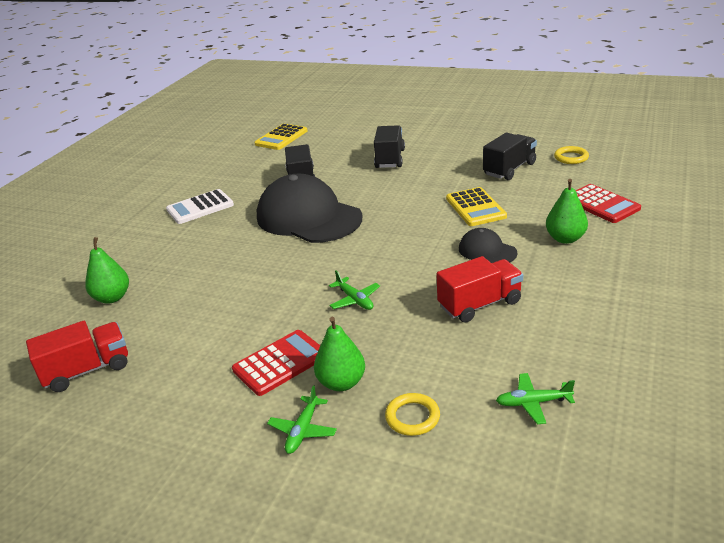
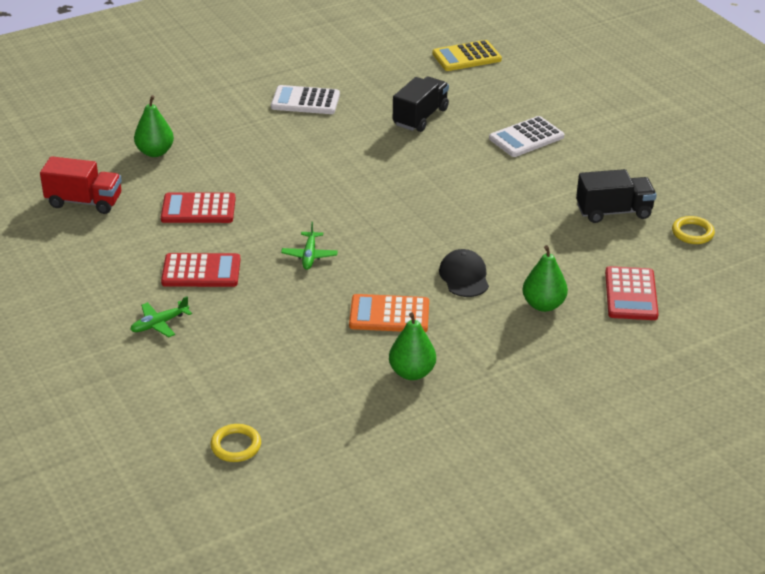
camera: 35 degrees right, 5 degrees up
black cap [257,174,362,243] -> none
green pear [314,317,365,391] -> green pear moved to [389,312,436,380]
black truck [374,125,405,168] -> white calculator [489,116,564,157]
yellow ring [385,393,440,436] -> yellow ring moved to [211,424,261,462]
red truck [436,256,523,323] -> orange calculator [349,294,429,332]
yellow calculator [446,187,507,226] -> none
green plane [496,373,575,424] -> none
none -> red calculator [161,192,236,223]

